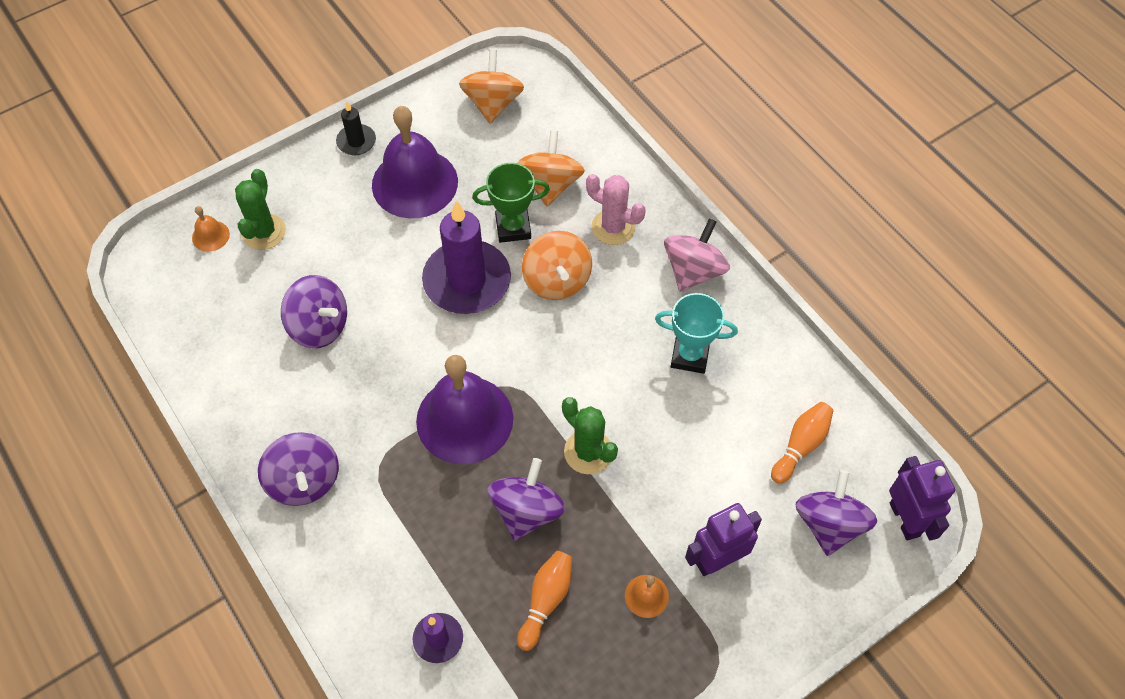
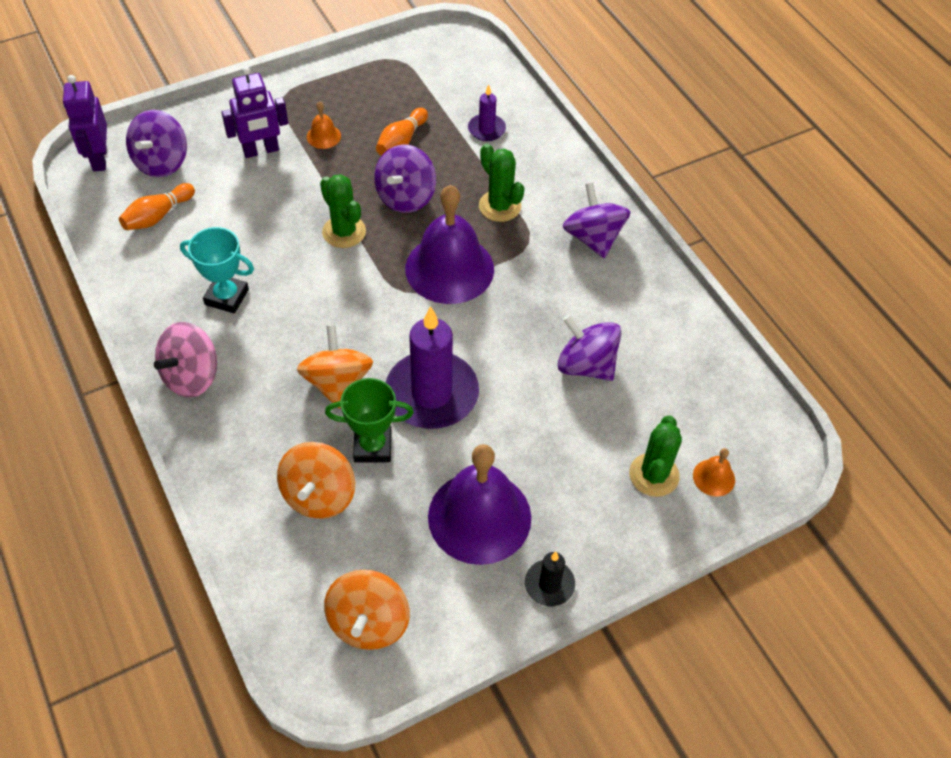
camera: 175 degrees left, 5 degrees down
pink cactus [586,174,646,245] -> none
none -> green cactus [479,144,524,222]

